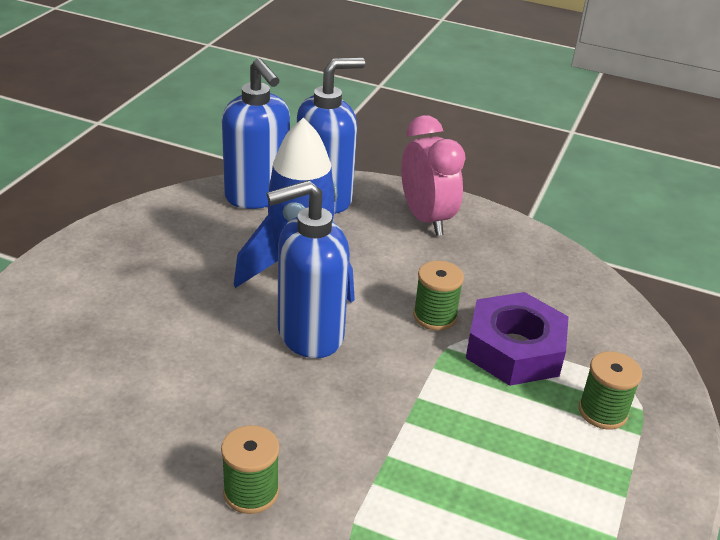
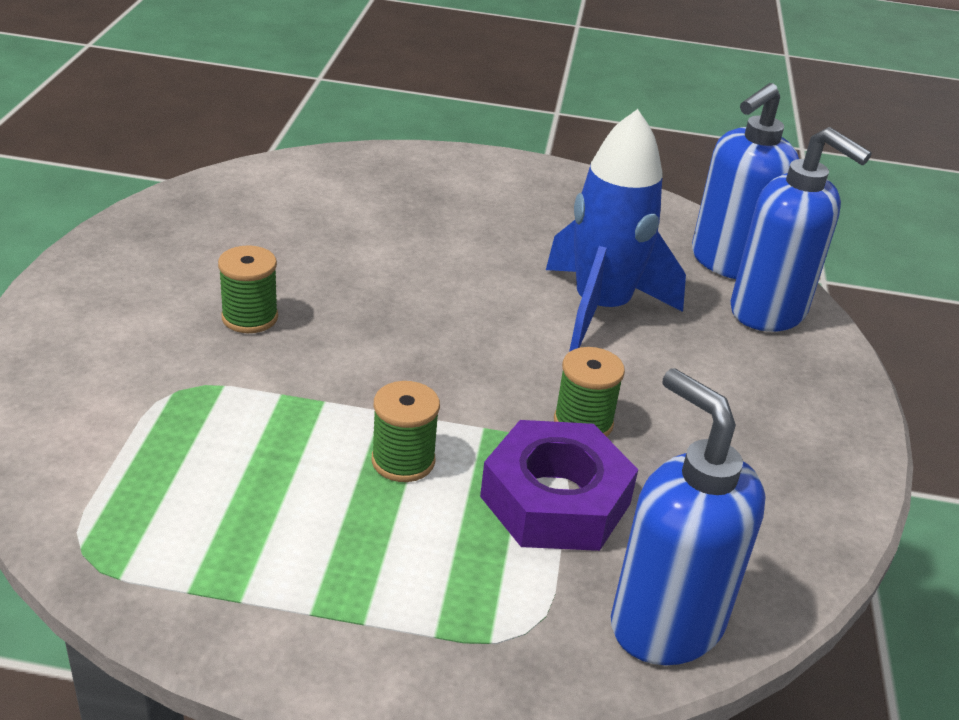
camera: 75 degrees right, 0 degrees up
blue soap dispenser [267,180,350,358] -> blue soap dispenser moved to [611,368,766,665]
pink clock [401,115,466,236] -> none
green spool [579,351,642,429] -> green spool moved to [372,381,440,482]

